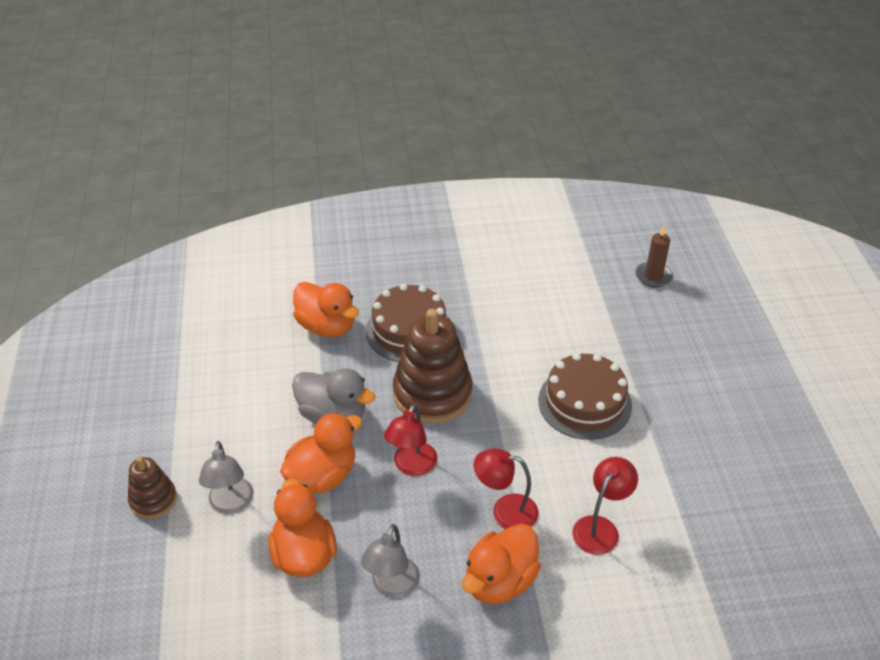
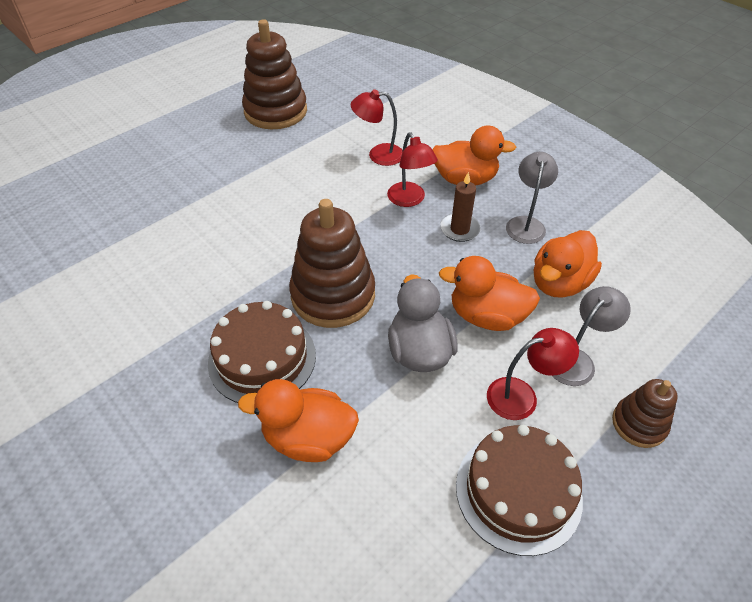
camera: 125 degrees left, 5 degrees up
orange duck [293,282,359,337] -> orange duck turned 90 degrees counterclockwise [238,379,359,462]
grey lamp [361,524,420,598] -> grey lamp turned 60 degrees counterclockwise [506,152,558,244]
red lamp [384,404,437,476] -> red lamp moved to [487,328,579,420]
brown cake [538,353,632,440] -> brown cake moved to [456,425,583,556]
brown candle [635,226,673,288] -> brown candle moved to [440,172,481,242]
none -> brown stacking toy [242,19,307,129]

